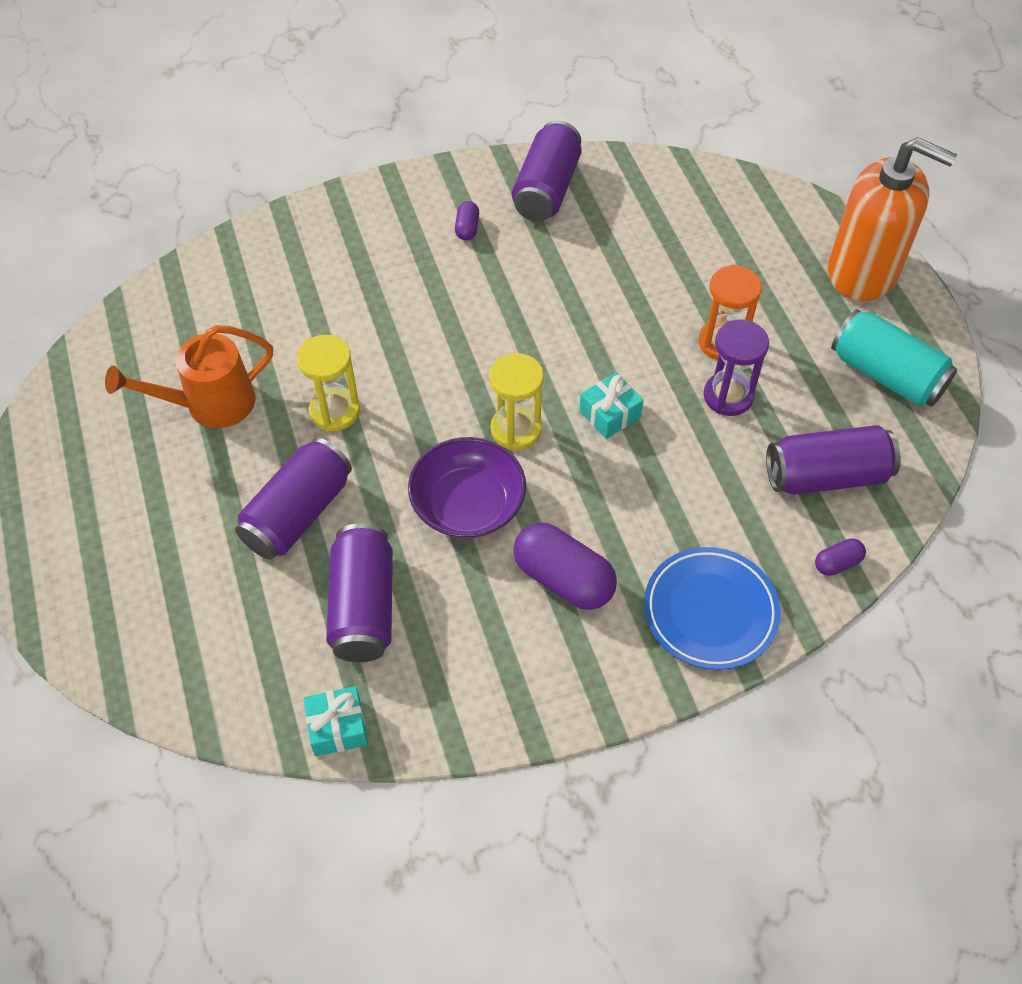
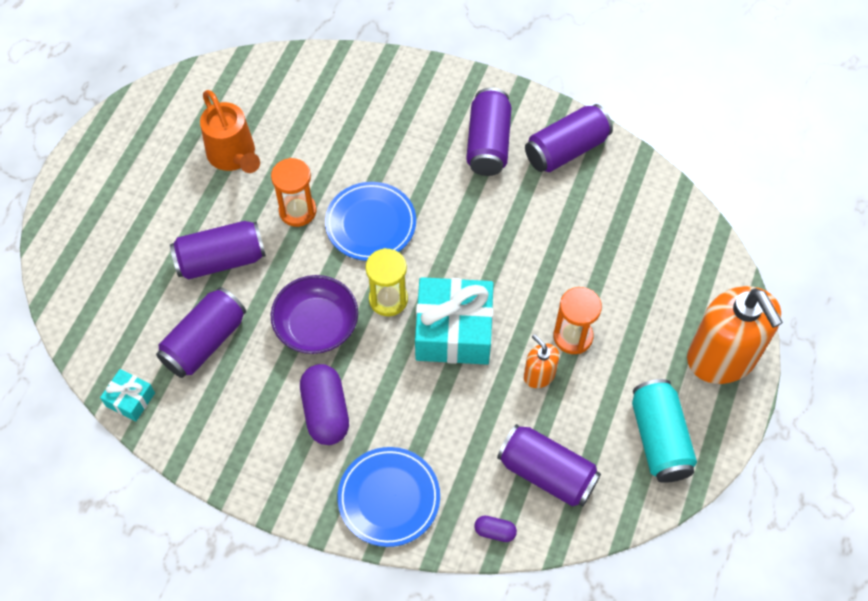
camera: 40 degrees right, 5 degrees up
orange watering can [105,325,273,428] -> orange watering can turned 135 degrees counterclockwise [200,90,260,173]
yellow hourglass [297,335,360,431] -> orange hourglass [271,158,317,227]
purple capsule [455,201,479,240] -> purple can [466,88,512,176]
turquoise gift [579,372,644,439] -> turquoise gift [415,277,494,365], size x2.05
purple hourglass [704,319,769,416] -> orange soap dispenser [524,334,559,388]
none -> blue plate [325,182,416,261]

